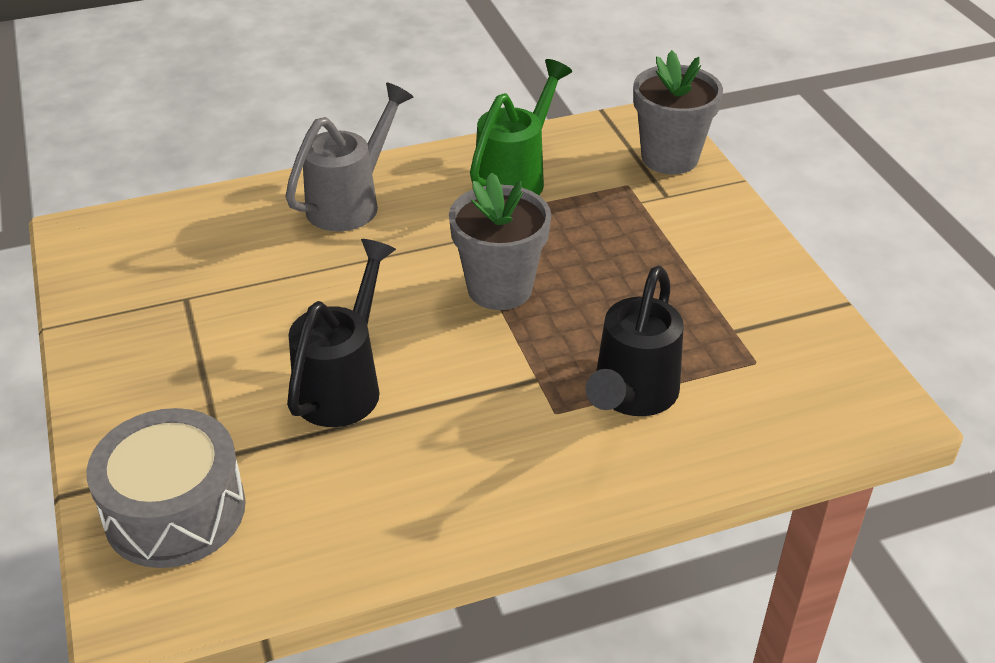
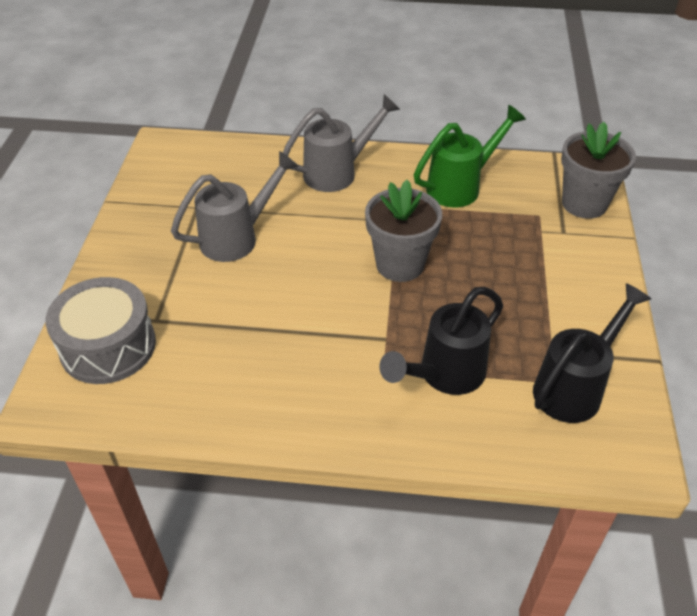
camera: 25 degrees right, 5 degrees up
black watering can [287,239,396,427] -> black watering can moved to [533,283,651,423]
none -> grey watering can [171,151,299,262]

